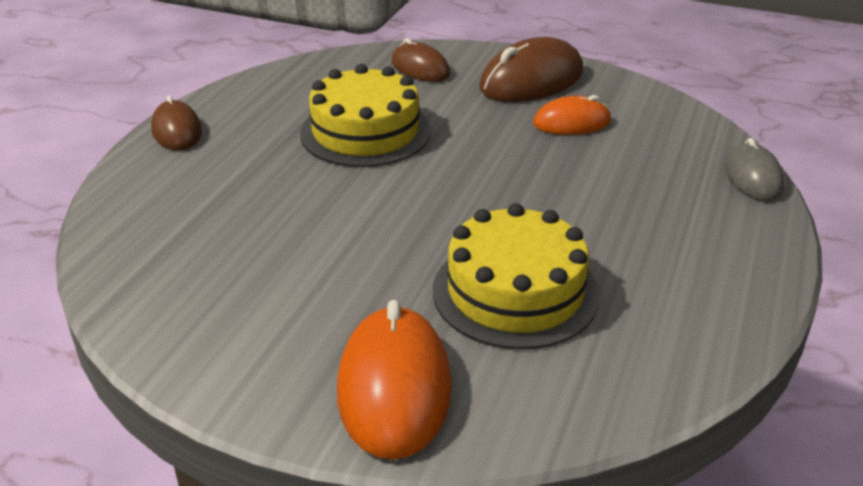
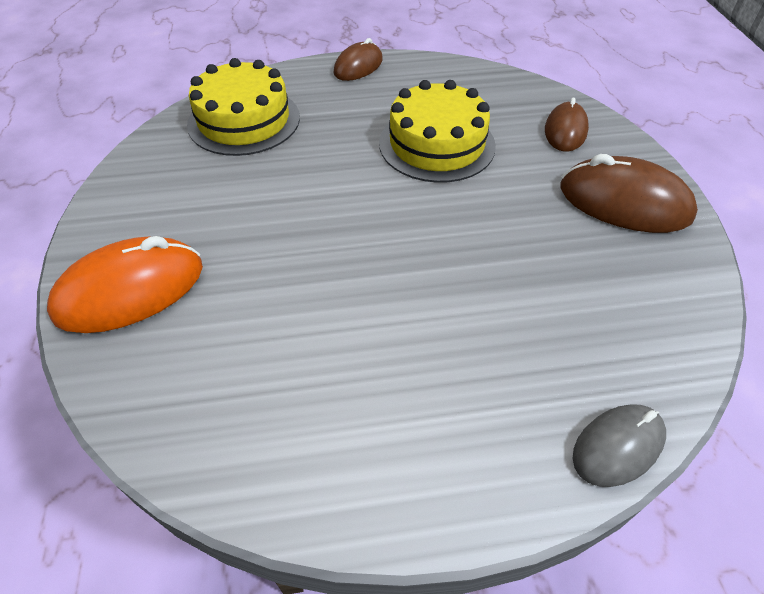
camera: 60 degrees right, 15 degrees up
yellow cake [433,203,600,349] -> yellow cake moved to [187,58,300,156]
orange mouse [533,95,611,135] -> none

